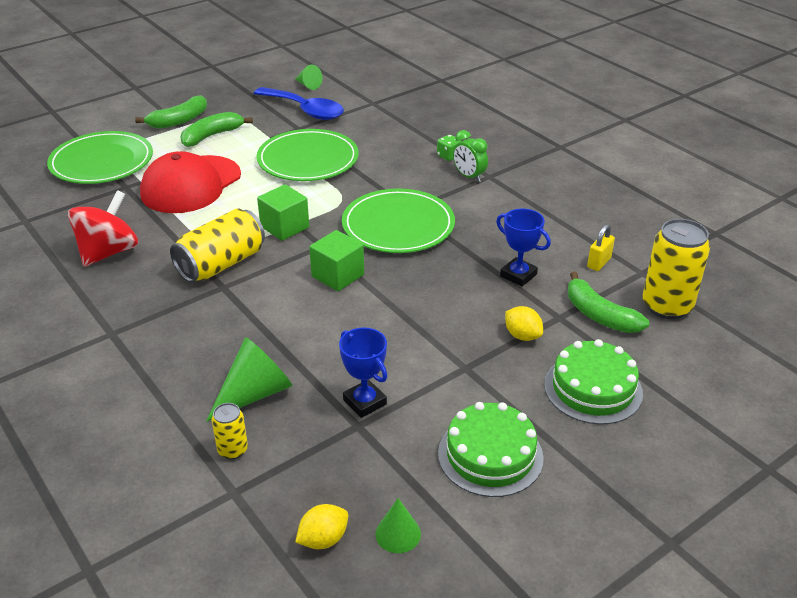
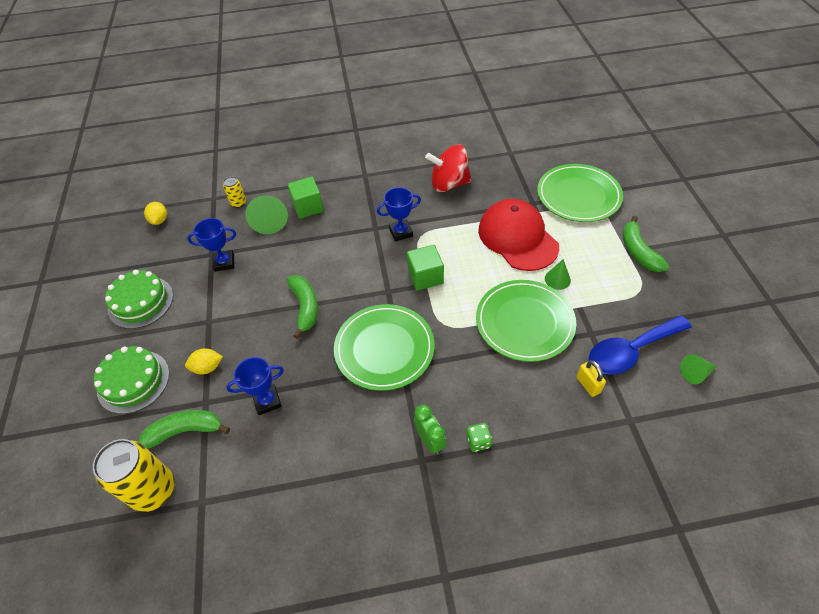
camera: 120 degrees right, 15 degrees up
red spinning top [68,190,138,267] -> red spinning top turned 120 degrees clockwise [425,145,472,192]
yellow can [170,208,265,282] -> blue trophy [377,187,421,242]
green banana [180,112,253,147] -> green banana moved to [287,275,318,339]
green cube [309,230,364,291] -> green cube moved to [288,177,324,219]
green cone [375,498,421,553] -> green cone moved to [545,259,571,290]
green clock [453,130,488,182] -> green clock turned 75 degrees clockwise [414,405,446,454]
yellow padlock [587,224,615,271] -> yellow padlock moved to [576,360,606,397]

